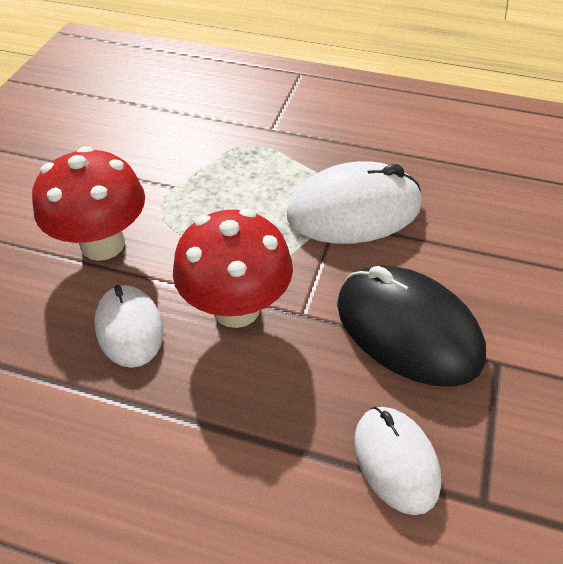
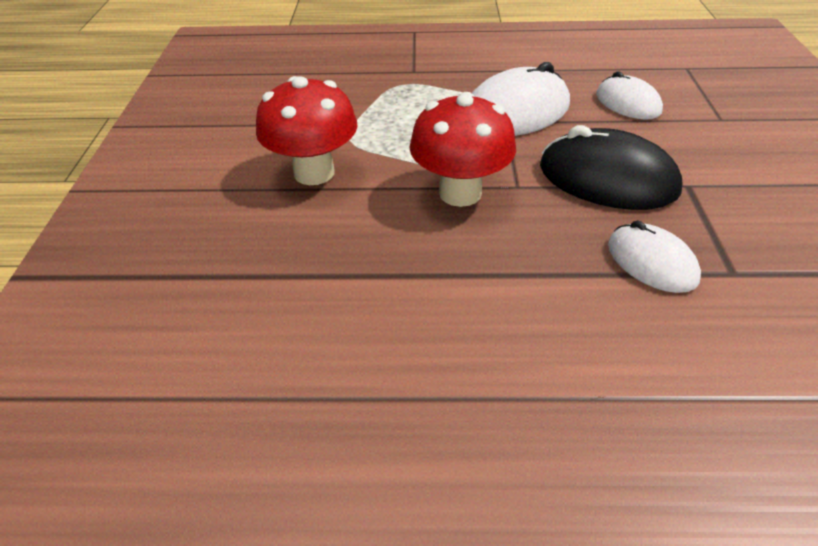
camera: 15 degrees left, 5 degrees down
white mouse [94,285,163,368] -> white mouse moved to [596,71,663,120]

